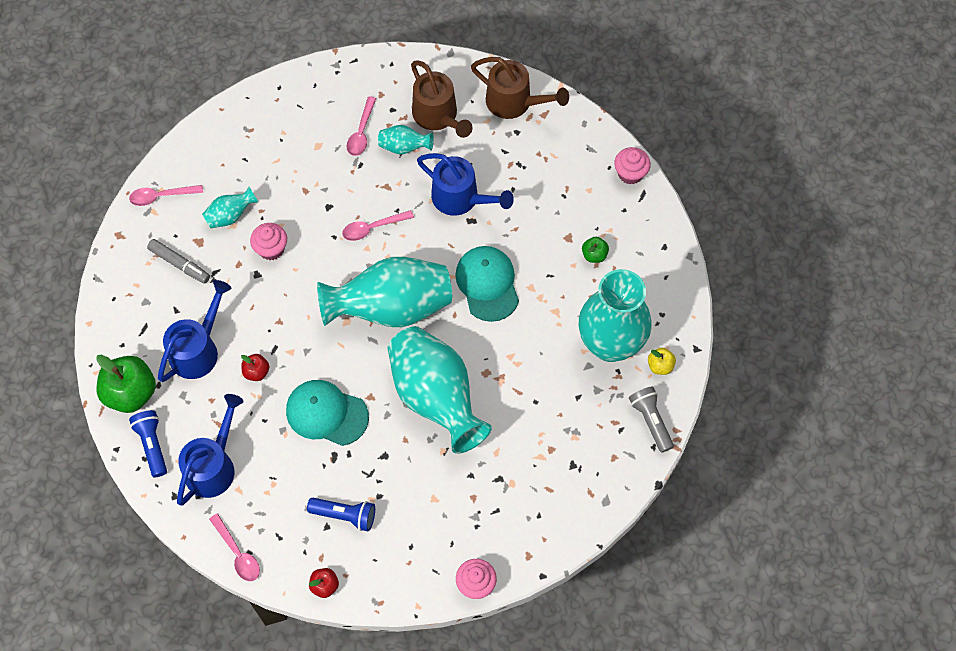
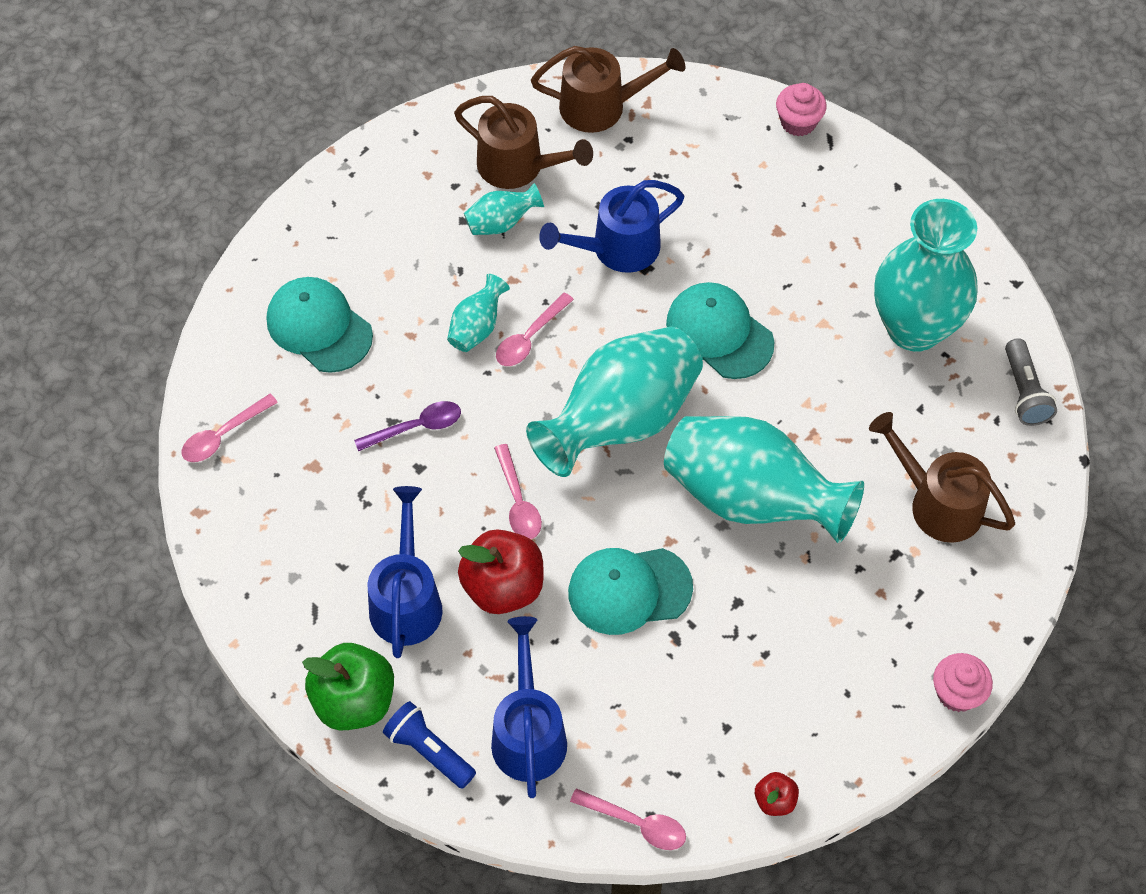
camera: 30 degrees left, 5 degrees down
grey marker [147,239,210,284] -> none
turquoise vase [202,187,258,228] -> turquoise vase moved to [447,274,510,352]
red apple [241,354,270,381] -> red apple [458,529,544,614], size x2.05
pink cupcake [250,223,287,260] -> purple spoon [354,401,461,451]
blue flashlight [307,498,375,531] -> none
pink spoon [347,97,376,156] -> pink spoon moved to [494,444,542,539]
blue watering can [417,153,514,216] -> blue watering can turned 150 degrees clockwise [539,180,684,273]
green apple [582,237,609,263] -> none
grey flashlight [629,386,674,453] -> grey flashlight turned 135 degrees counterclockwise [1005,338,1057,426]
yellow apple [648,348,676,375] -> none
none -> turquoise cap [267,277,373,373]
none -> brown watering can [869,412,1015,543]

